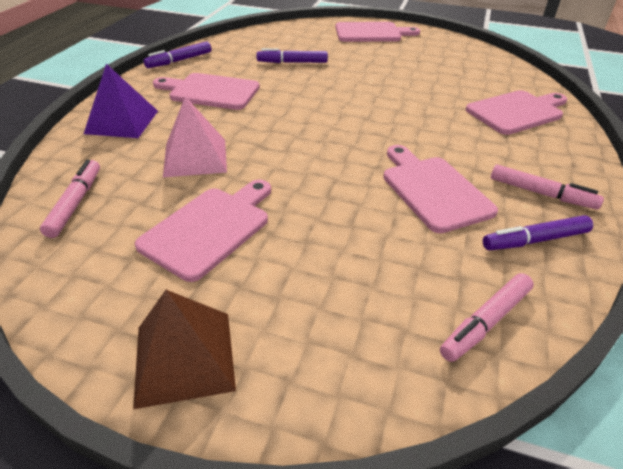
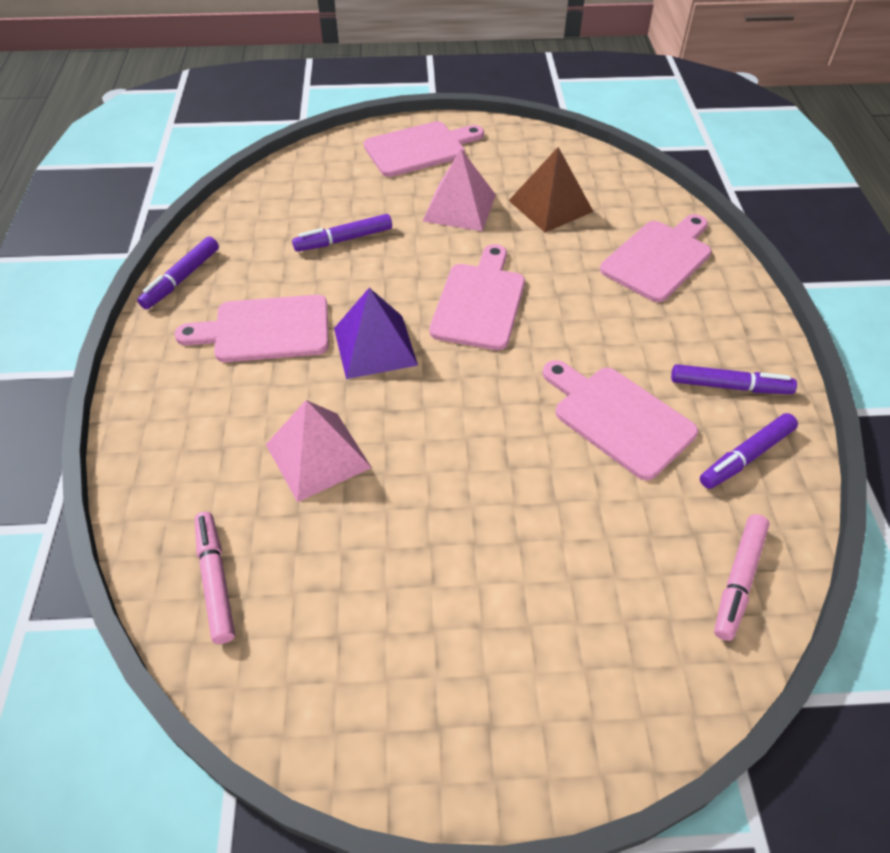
camera: 20 degrees left, 10 degrees up
purple pyramid [84,64,158,138] -> purple pyramid moved to [334,288,418,379]
brown pyramid [133,290,236,409] -> brown pyramid moved to [509,147,594,233]
pink cutting board [135,180,271,282] -> pink cutting board moved to [429,244,525,350]
pink marker [491,164,604,210] -> purple marker [671,364,797,394]
none -> pink pyramid [422,149,496,231]

